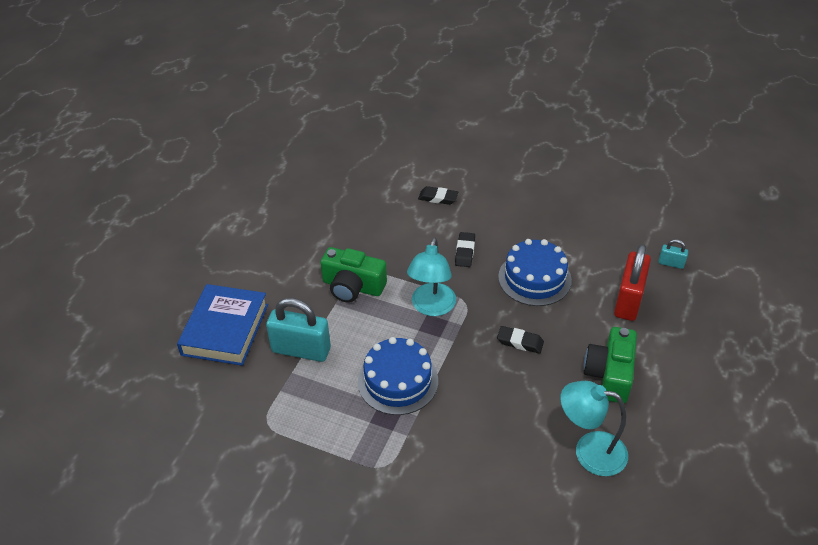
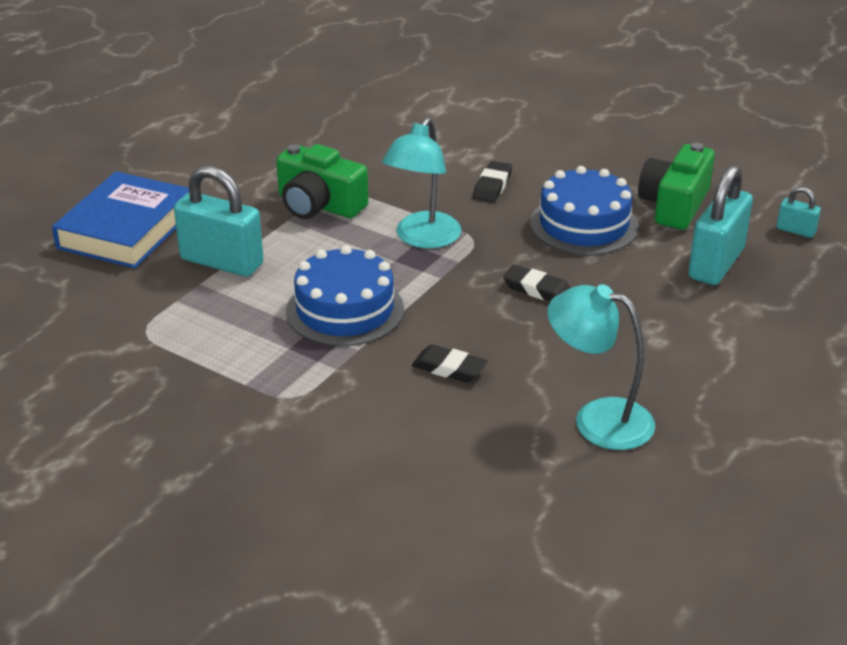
camera: 10 degrees right, 10 degrees down
black eraser [418,186,458,205] -> black eraser moved to [412,344,487,382]
green camera [584,327,637,403] -> green camera moved to [638,143,715,230]
red padlock [614,244,651,321] -> turquoise padlock [688,165,753,285]

